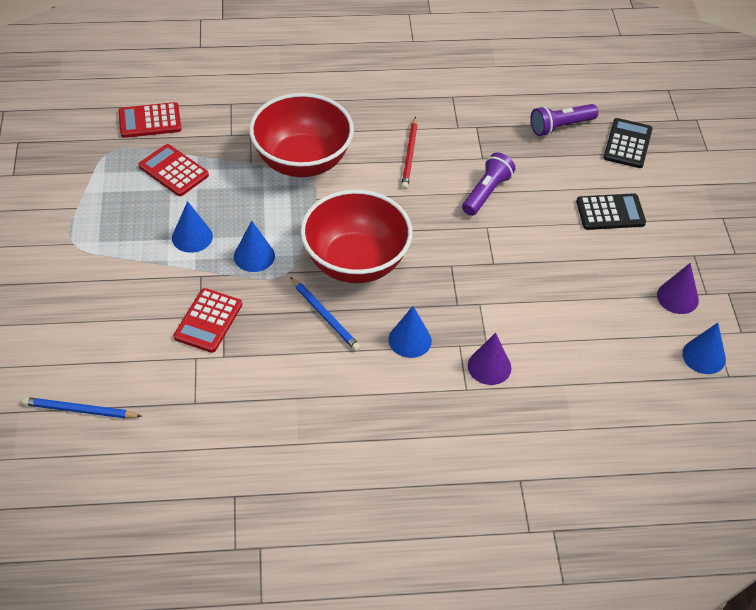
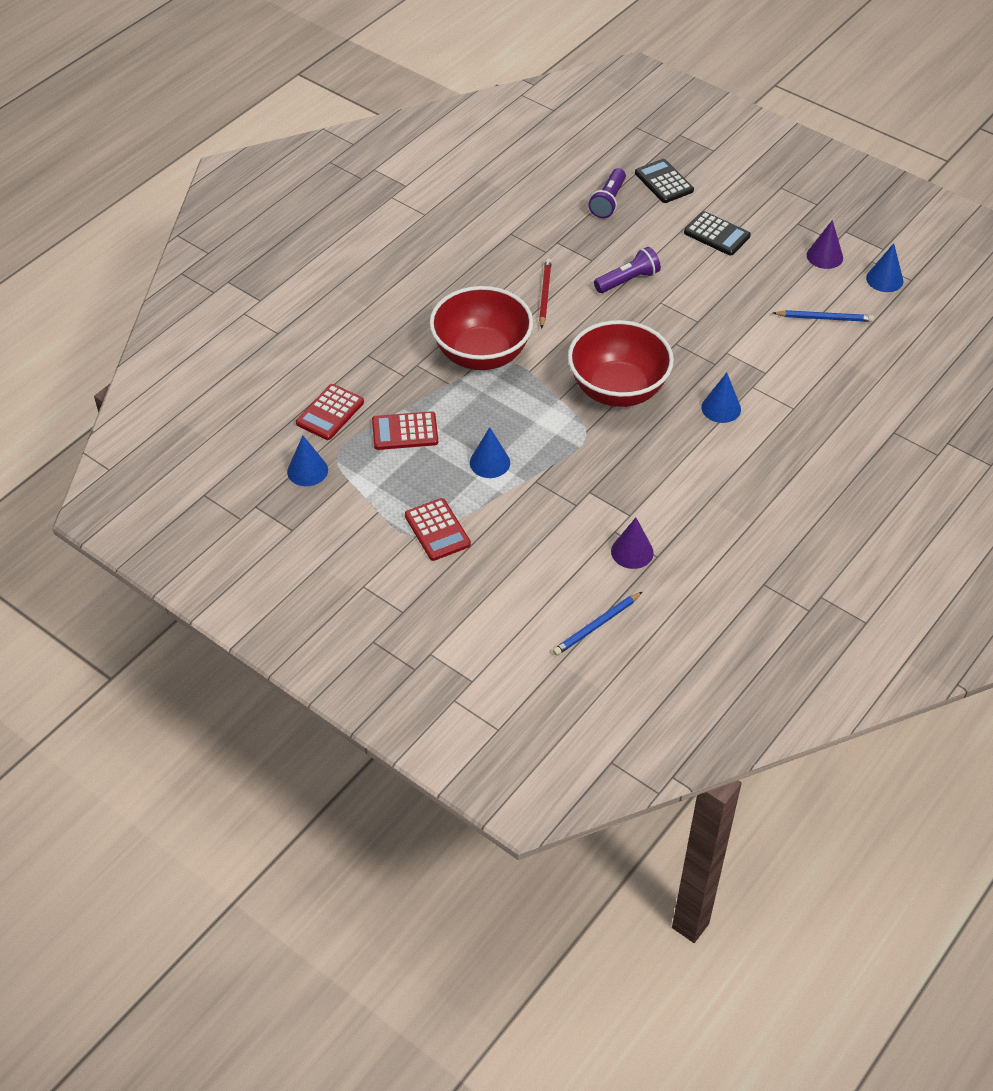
camera: 45 degrees left, 0 degrees up
red calculator [174,288,242,353] -> red calculator moved to [405,498,471,561]
blue cone [234,221,275,272] -> blue cone moved to [287,436,328,486]
blue pencil [290,277,361,351] -> blue pencil moved to [773,310,874,322]
red pencil [401,117,417,190] -> red pencil turned 135 degrees counterclockwise [539,258,552,329]
purple flashlight [462,152,516,216] -> purple flashlight turned 75 degrees clockwise [594,247,661,293]
purple cone [468,333,511,385] -> purple cone moved to [611,517,654,569]
black calculator [576,193,646,230] -> black calculator turned 90 degrees clockwise [684,211,751,256]

